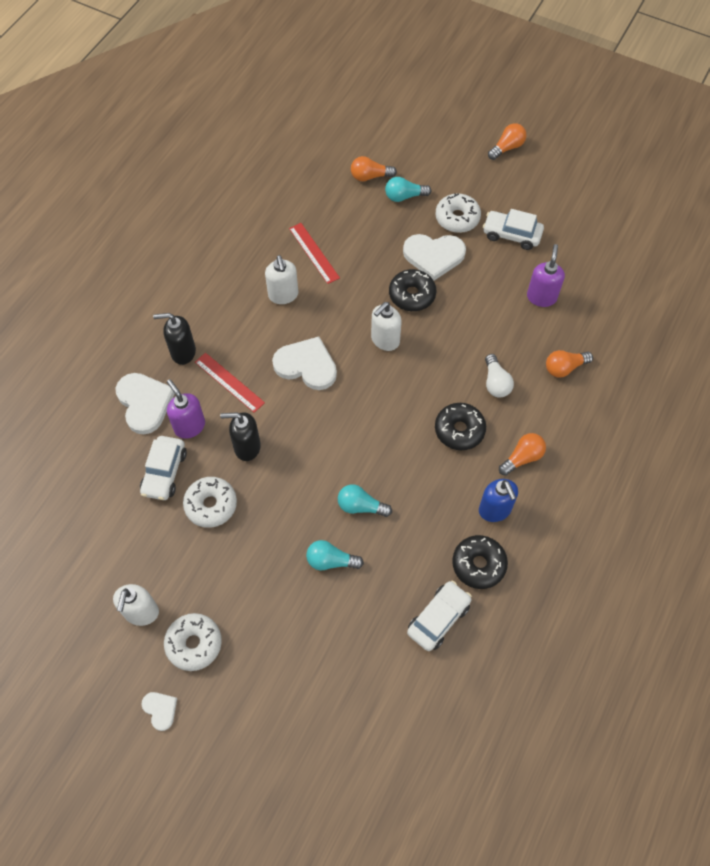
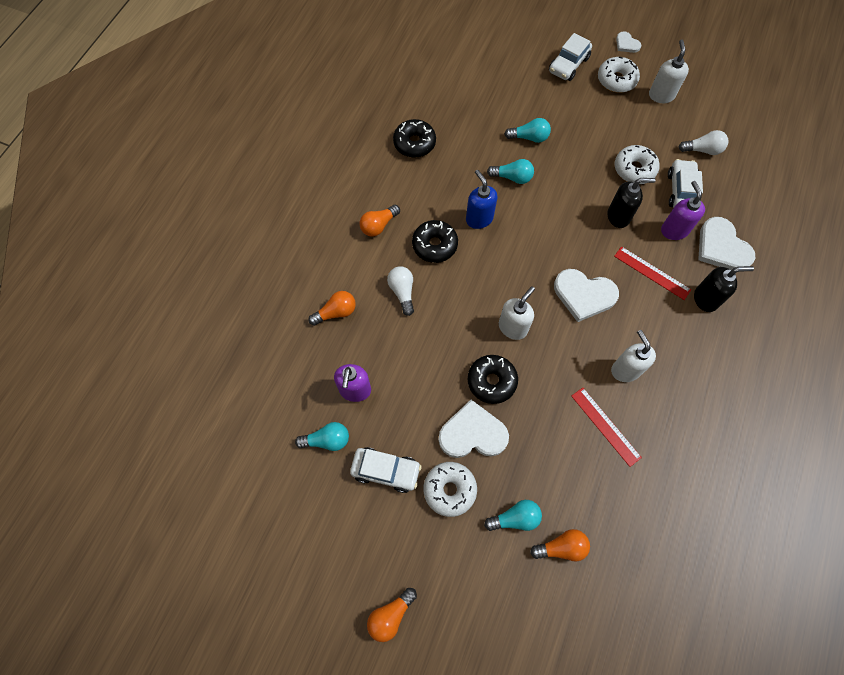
camera: 175 degrees right, 5 degrees up
purple soap dispenser [167,379,205,439] -> purple soap dispenser turned 150 degrees counterclockwise [661,181,705,240]
white car [407,581,472,651] -> white car moved to [549,33,592,81]
blue soap dispenser [479,479,518,522] -> blue soap dispenser moved to [466,170,498,229]
none -> turquoise light bulb [295,422,349,451]
none -> white light bulb [679,130,729,155]

